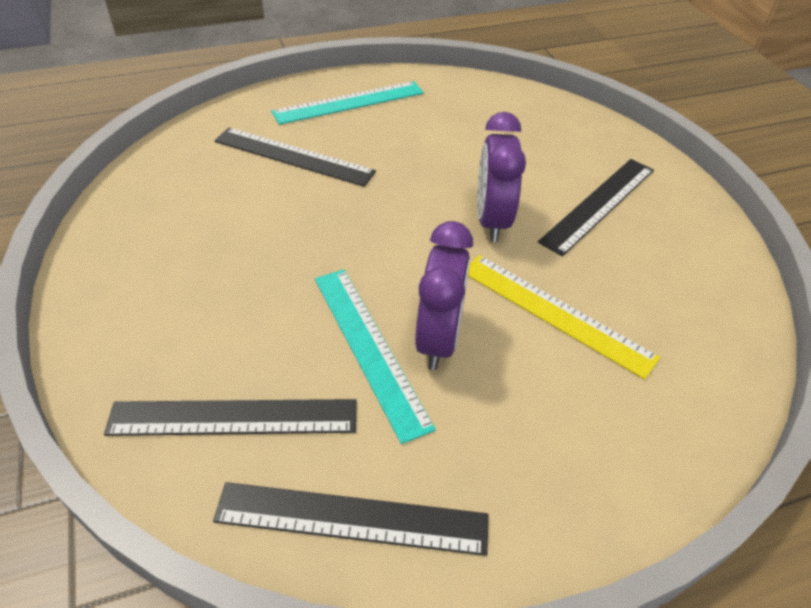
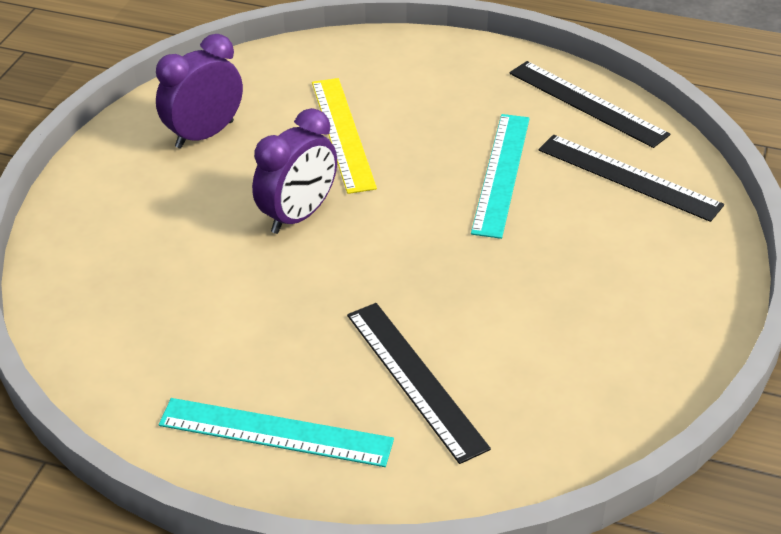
camera: 140 degrees left, 5 degrees down
purple clock [415,221,473,370] -> purple clock moved to [156,34,243,149]
black ruler [538,159,654,256] -> none

